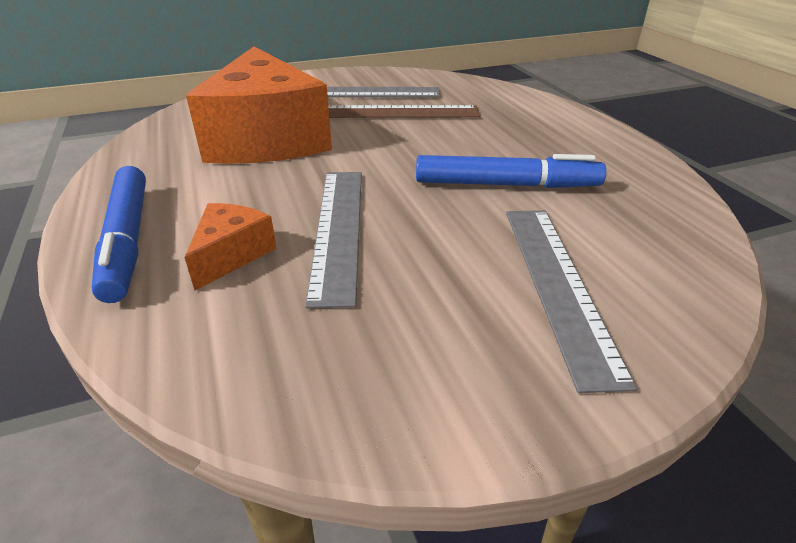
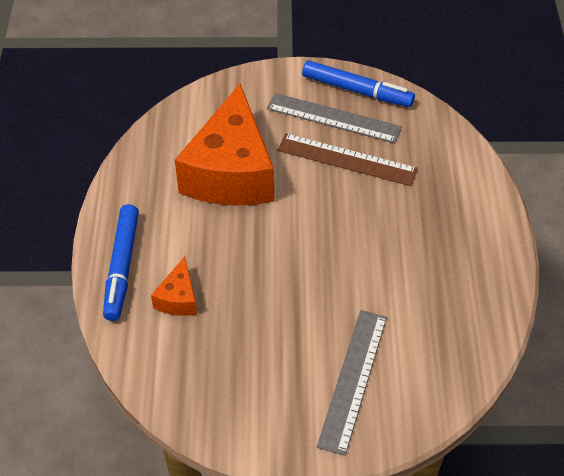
camera: 20 degrees right, 15 degrees up
orange cheese [184,203,277,290] -> orange cheese turned 150 degrees clockwise [151,256,197,316]
grey ruler [305,172,362,308] -> none
blue marker [416,154,606,188] -> blue marker moved to [302,60,415,107]

